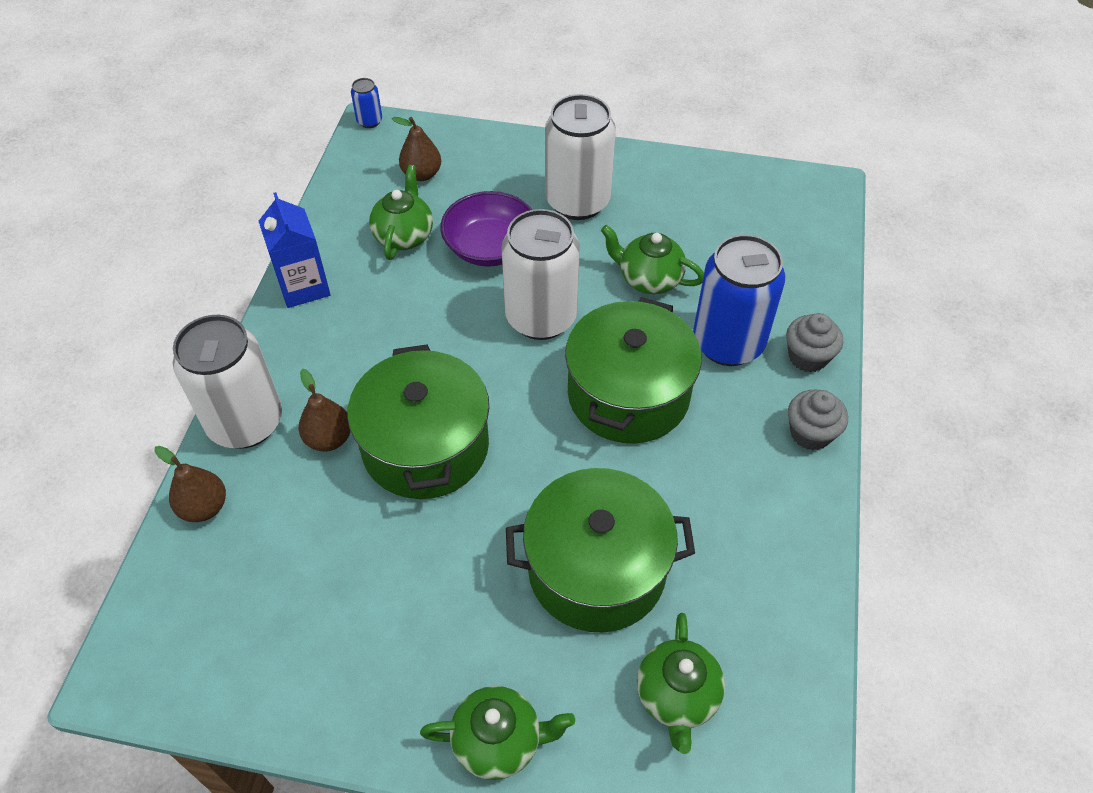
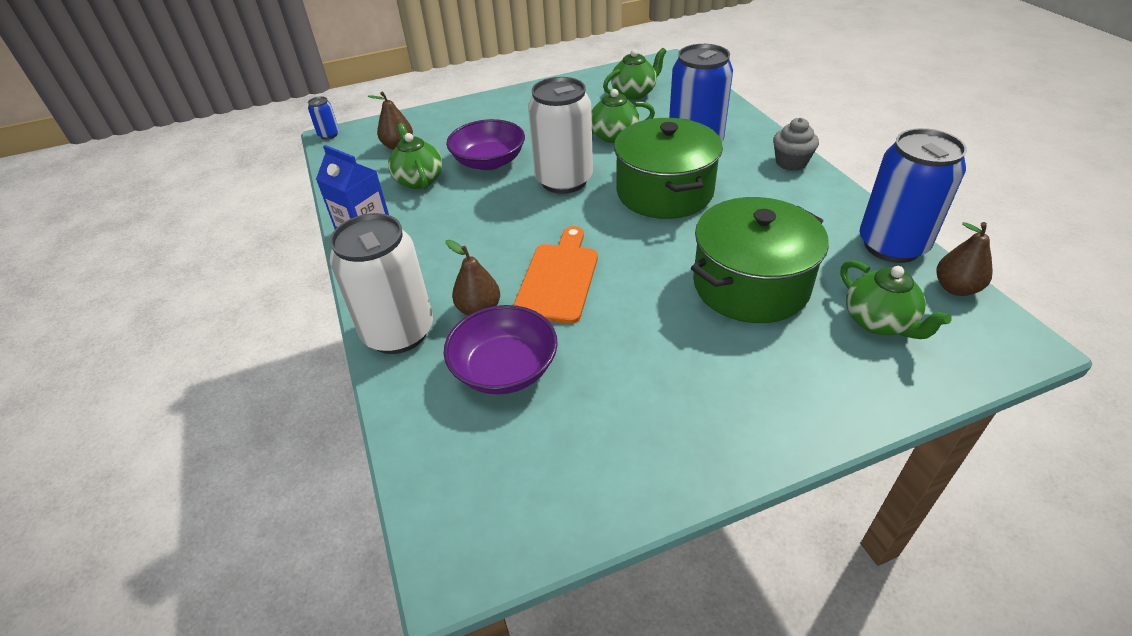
camera: 30 degrees left, 10 degrees down
brown pear [155,446,226,522] -> brown pear moved to [936,222,993,296]
green pot [347,344,489,499] -> orange cutting board [514,226,598,324]
green teapot [420,686,575,780] -> green teapot moved to [603,48,667,100]
white can [545,94,616,220] -> none
grey cupcake [786,313,843,373] -> none
none -> purple bowl [444,305,558,394]
none -> blue can [859,128,967,263]

